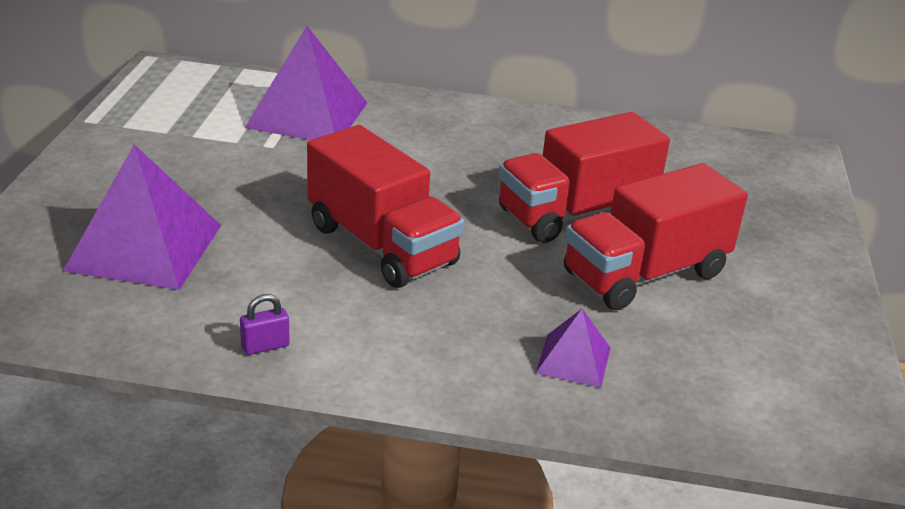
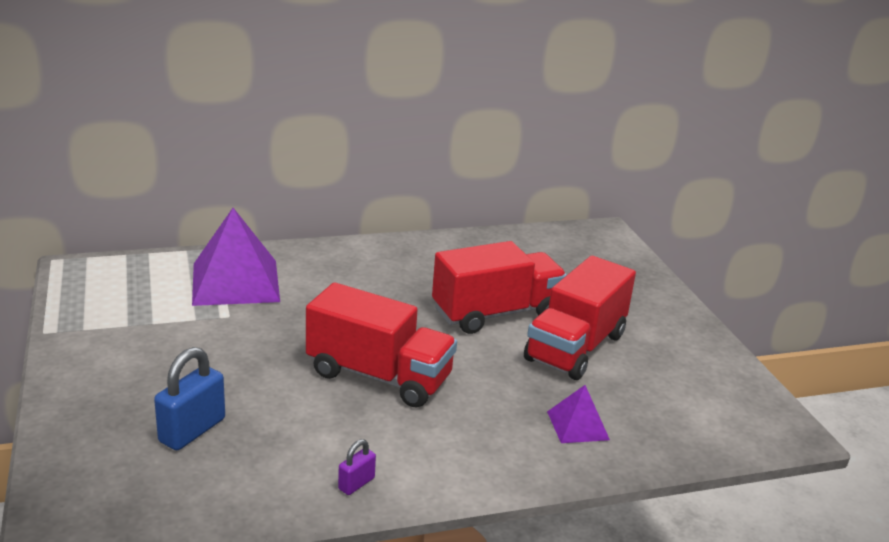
camera: 25 degrees left, 5 degrees down
purple pyramid [63,144,221,290] -> blue padlock [154,347,225,450]
red truck [498,112,670,243] -> red truck turned 150 degrees counterclockwise [432,241,567,334]

